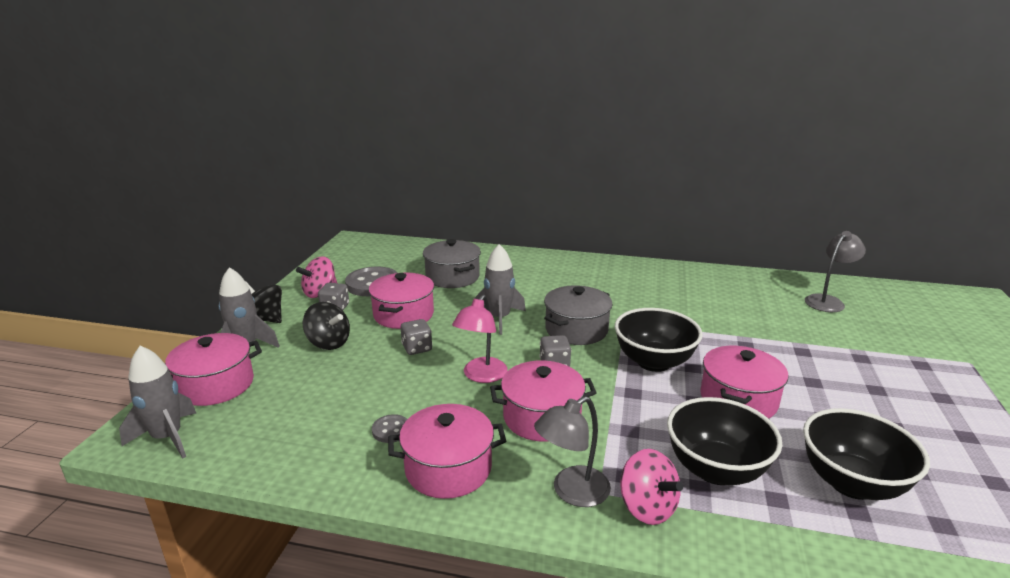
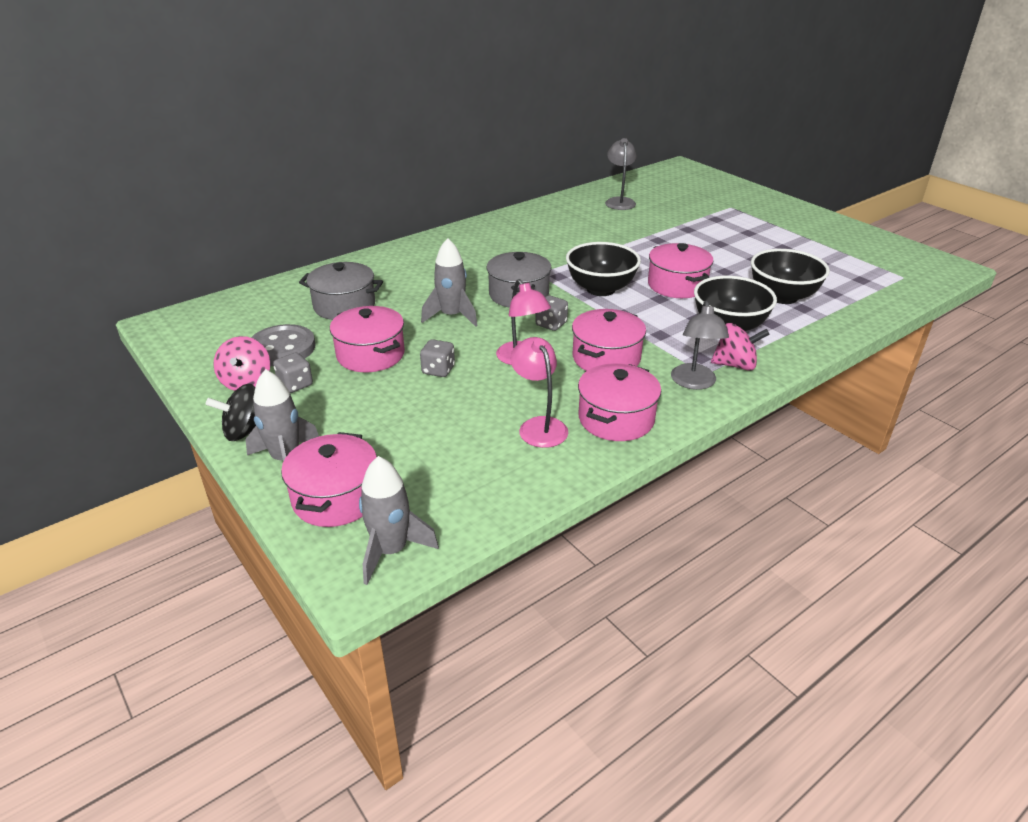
camera: 50 degrees left, 10 degrees up
black spinning top [303,302,350,350] -> none
grey button [372,414,407,443] -> pink lamp [510,337,568,448]

